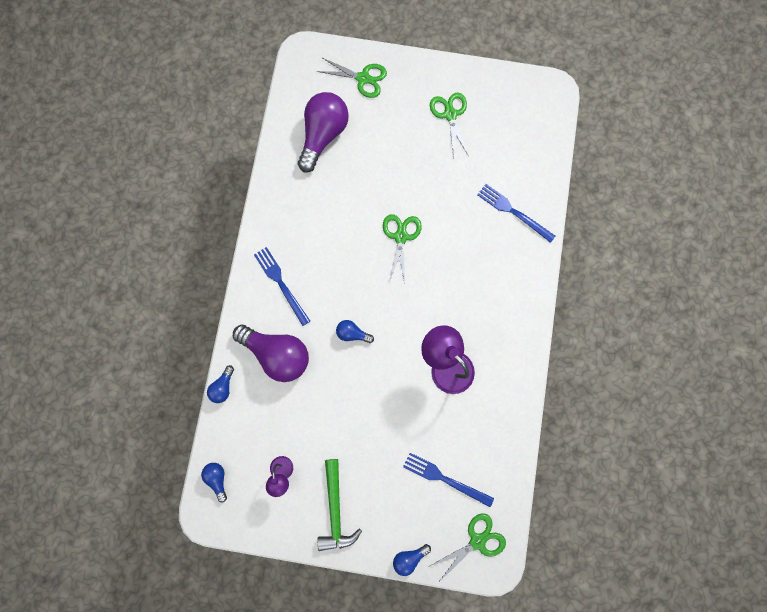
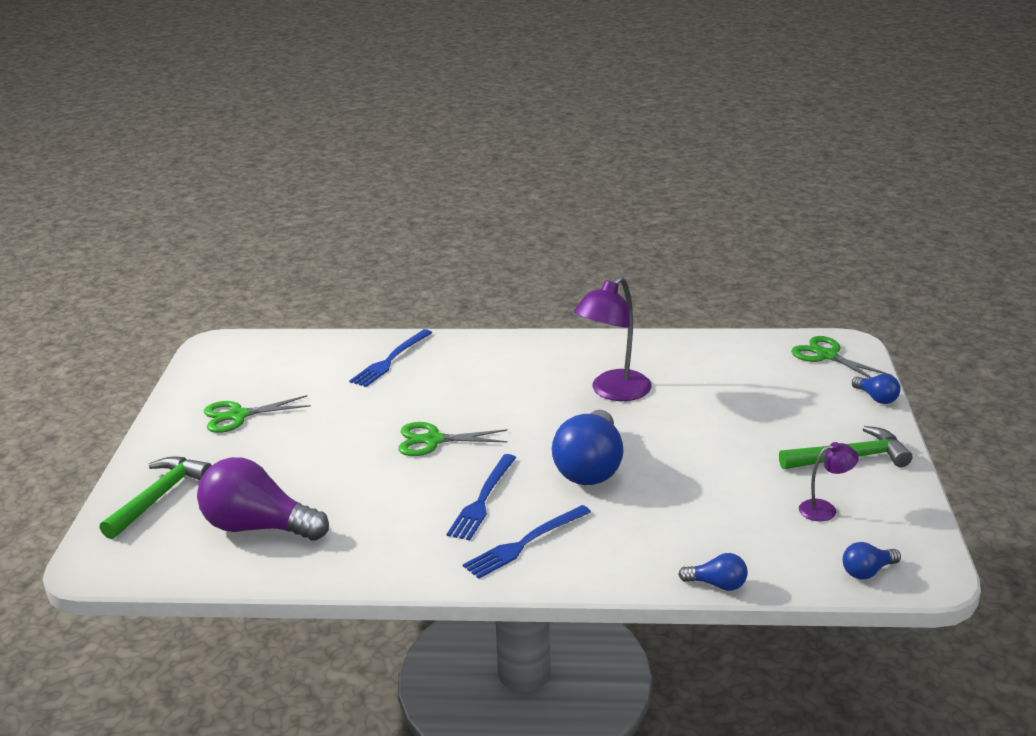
camera: 95 degrees left, 50 degrees down
purple light bulb [233,324,309,382] -> none
green scissors [317,57,387,98] -> green hammer [100,457,212,539]
blue light bulb [336,320,374,343] -> blue light bulb [552,410,624,485], size x2.16
blue fork [403,453,494,507] -> blue fork moved to [447,454,516,540]

